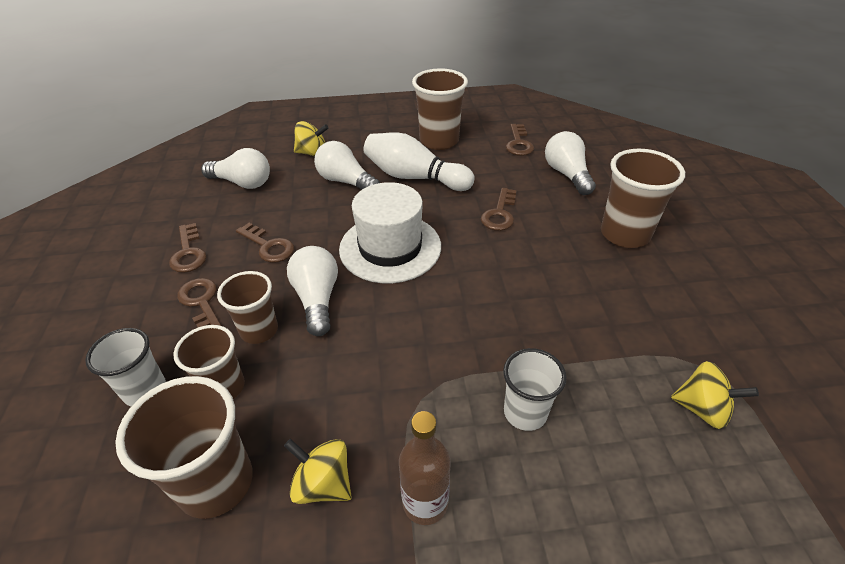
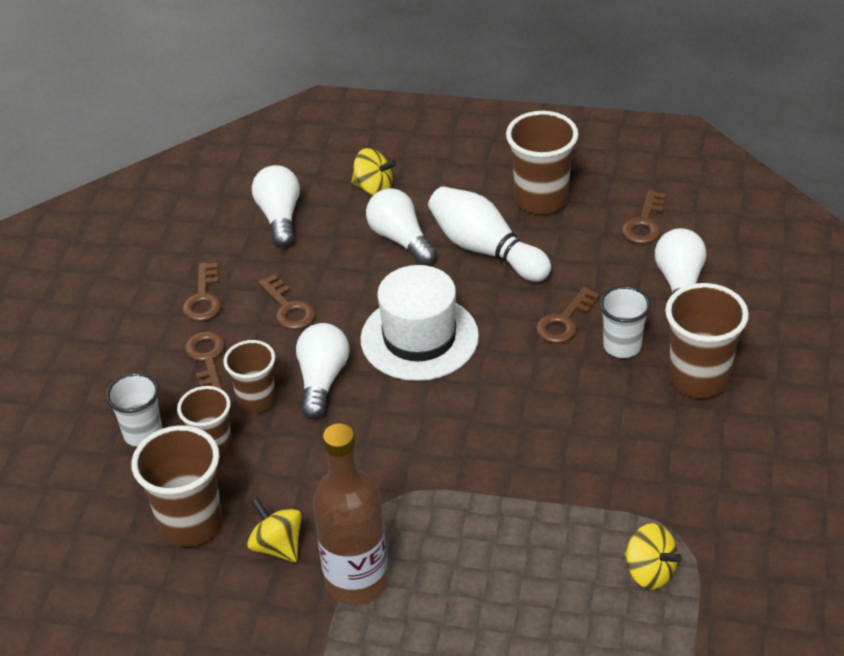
camera: 20 degrees right, 0 degrees up
white light bulb [201,148,270,189] -> white light bulb turned 135 degrees counterclockwise [252,165,300,247]
brown bottle [399,411,451,525] -> brown bottle [313,423,389,604], size x1.61
white cup [503,348,567,431] -> white cup moved to [600,286,651,358]

